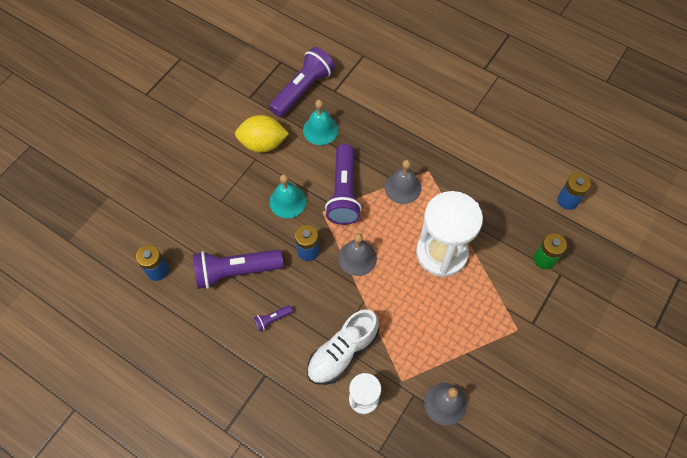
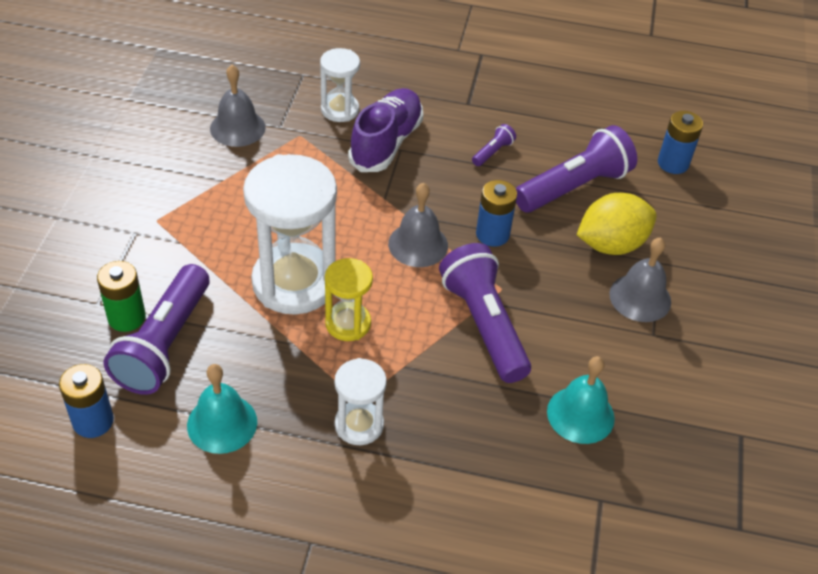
camera: 155 degrees right, 15 degrees down
yellow lemon [235,115,289,153] -> yellow lemon moved to [577,193,657,255]
purple flashlight [269,47,335,117] -> purple flashlight moved to [104,264,210,395]
turquoise bell [269,174,306,218] -> turquoise bell moved to [187,364,257,454]
white shoe [307,309,379,385] -> purple shoe [348,88,423,172]
grey bell [385,160,421,204] -> grey bell moved to [609,237,671,322]
none -> yellow hourglass [325,258,373,341]
none -> white hourglass [335,358,387,445]

